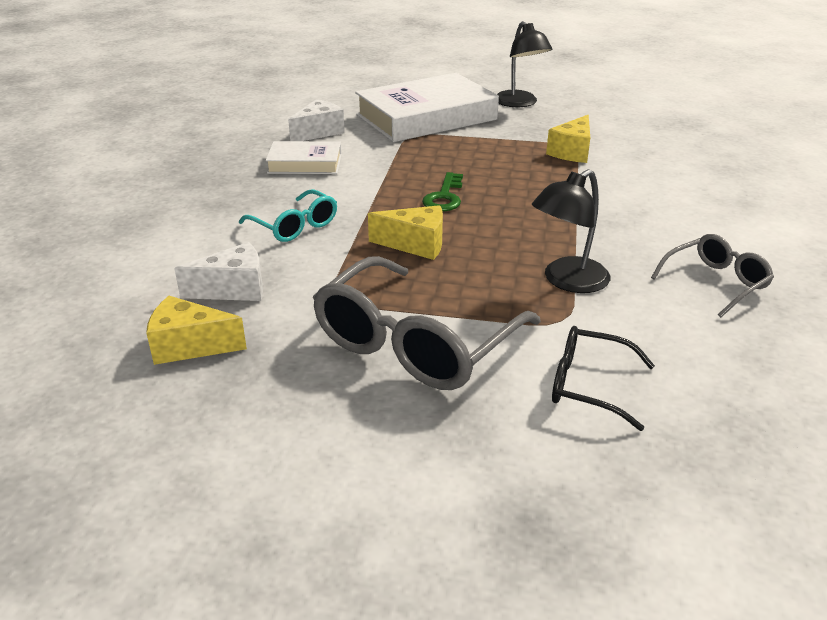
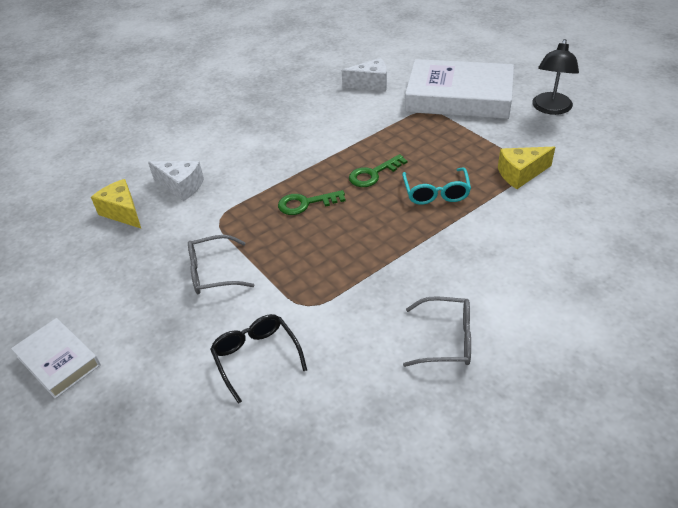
camera: 45 degrees right, 10 degrees up
turquoise glasses [239,189,337,242] -> turquoise glasses moved to [402,168,471,205]
white book [266,141,342,174] -> white book moved to [11,318,101,399]
grey glasses [313,256,541,390] -> grey glasses [188,235,254,294], size x0.54
yellow cheese [368,205,443,260] -> green key [278,190,346,215]
black lamp [532,169,610,293] -> none

